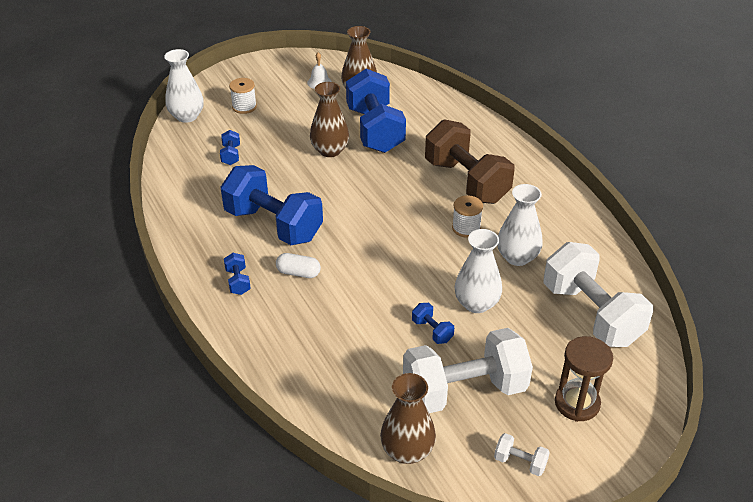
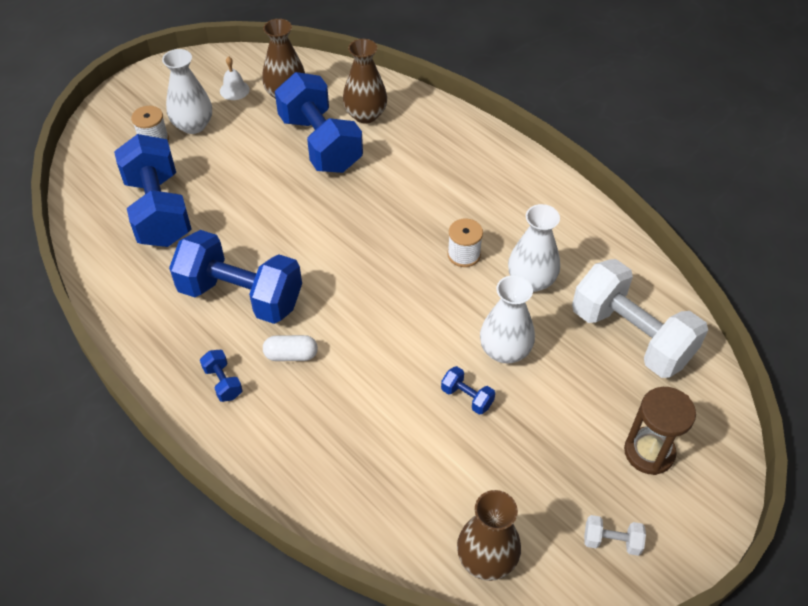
camera: 15 degrees left, 10 degrees up
white vase [164,49,204,123] -> white vase moved to [162,49,212,134]
blue dumbbell [220,130,240,165] -> blue dumbbell [114,134,191,247], size x2.49
brown vase [310,82,349,157] -> brown vase moved to [343,39,387,123]
white dumbbell [403,328,533,413] -> none
brown dumbbell [425,119,514,204] -> none

